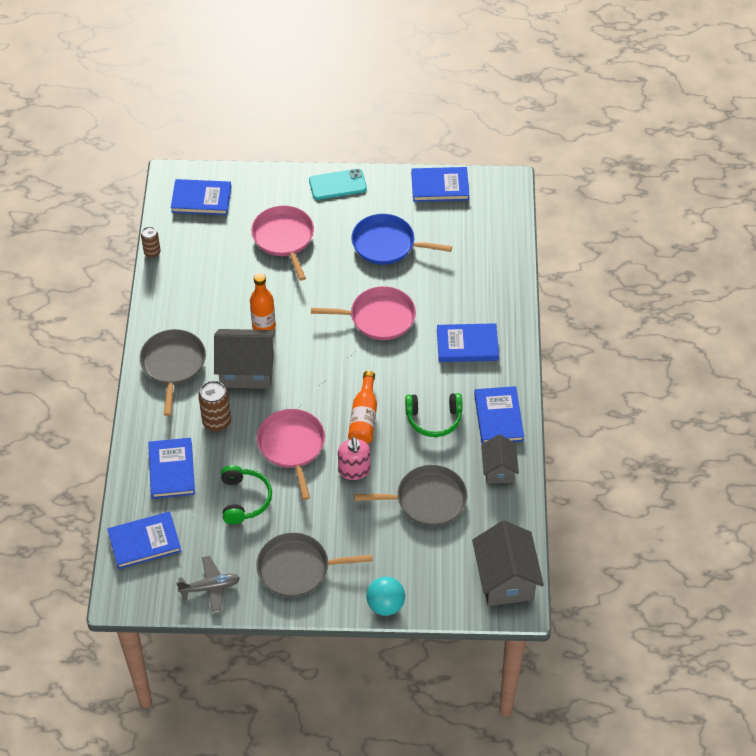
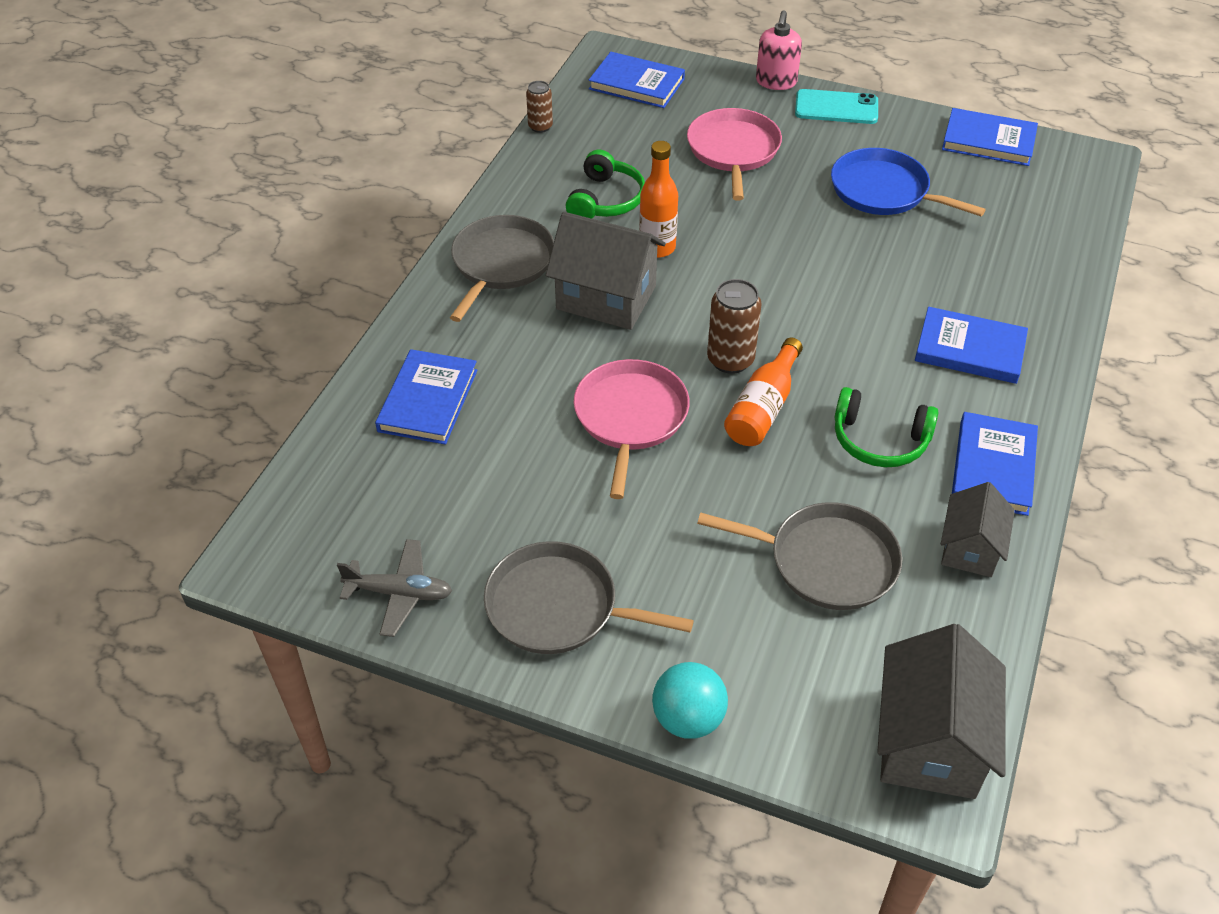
camera: 20 degrees right, 5 degrees down
blue book [107,512,181,569] -> none
brown can [198,381,231,432] -> brown can moved to [707,279,762,374]
green headphones [221,465,272,524] -> green headphones moved to [566,150,645,219]
pink pan [311,286,416,340] -> none
pink soap dispenser [338,437,370,480] -> pink soap dispenser moved to [756,11,802,90]

